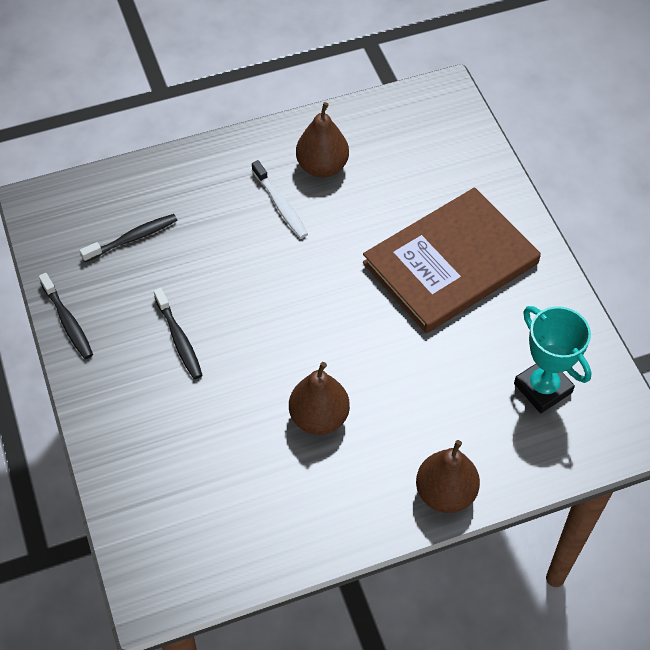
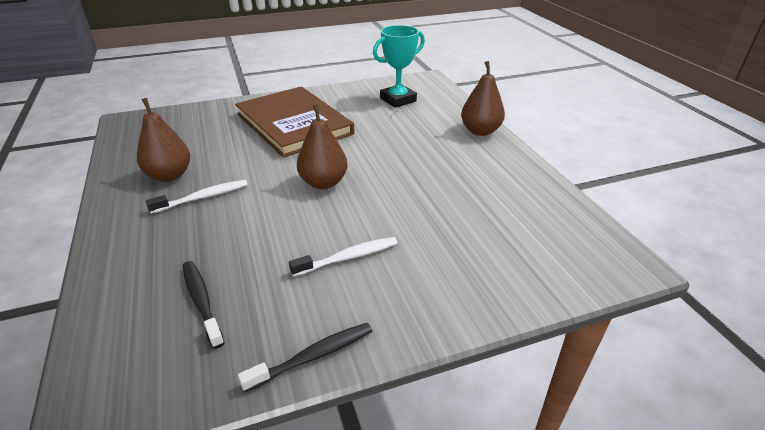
camera: 90 degrees left, 20 degrees down
black toothbrush [154,288,203,379] -> white toothbrush [289,237,397,277]
brown pear [289,362,350,435] -> brown pear moved to [297,104,348,189]

